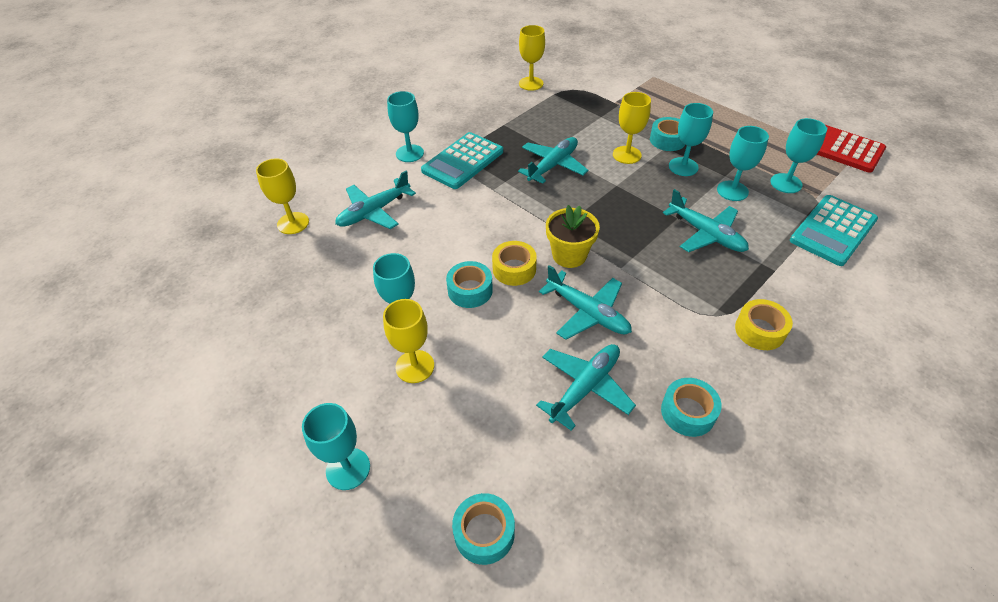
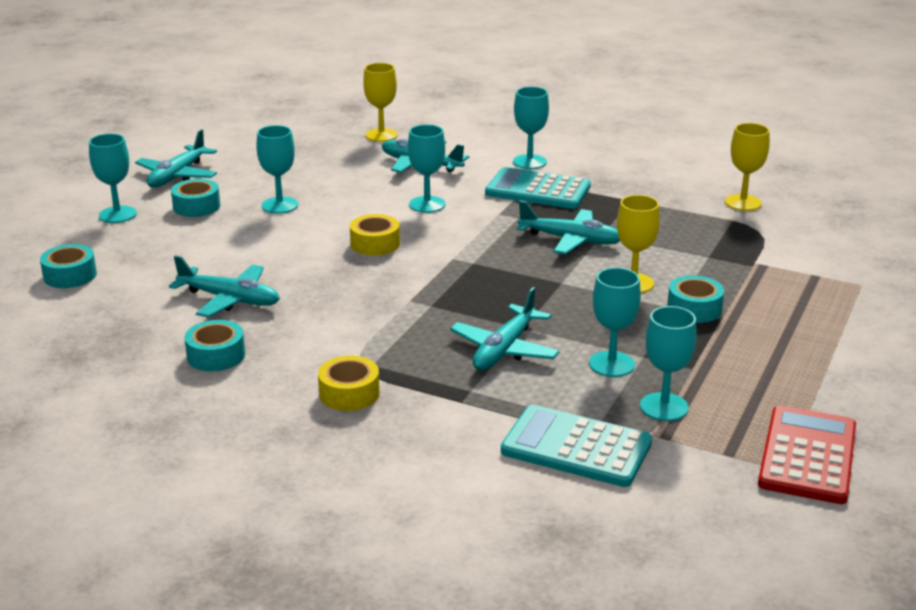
camera: 70 degrees right, 20 degrees down
yellow goblet [383,299,434,383] -> none
turquoise tape [446,261,493,308] -> turquoise tape moved to [171,179,220,217]
turquoise plane [539,265,632,340] -> turquoise plane moved to [135,129,217,188]
yellow flower pot [546,205,600,268] -> none
turquoise goblet [669,103,713,176] -> turquoise goblet moved to [408,125,445,213]

